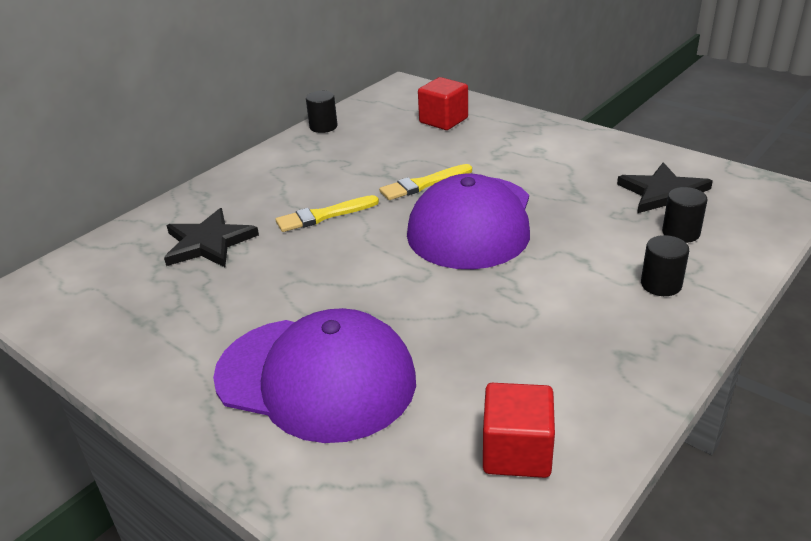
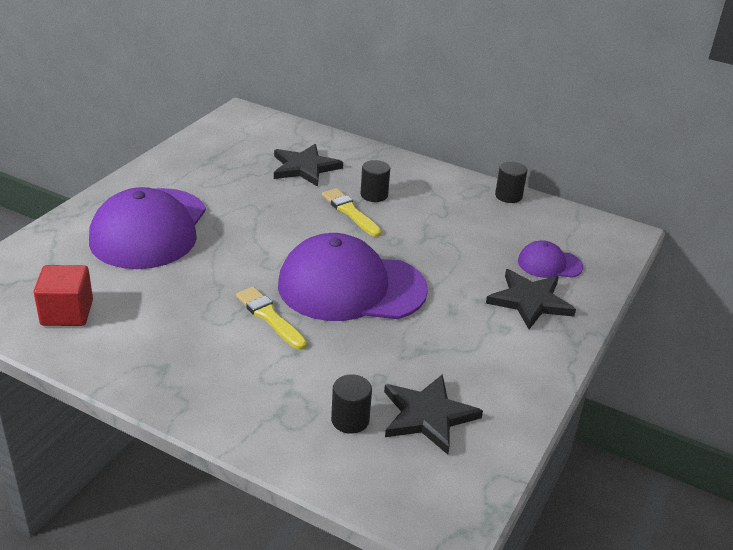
camera: 75 degrees right, 0 degrees up
yellow brush [379,164,472,200] -> yellow brush moved to [236,286,307,350]
red cube [418,77,468,130] -> purple cap [518,240,583,278]
black cylinder [641,235,689,296] -> black cylinder moved to [360,160,390,202]
none -> black star [486,269,576,329]

